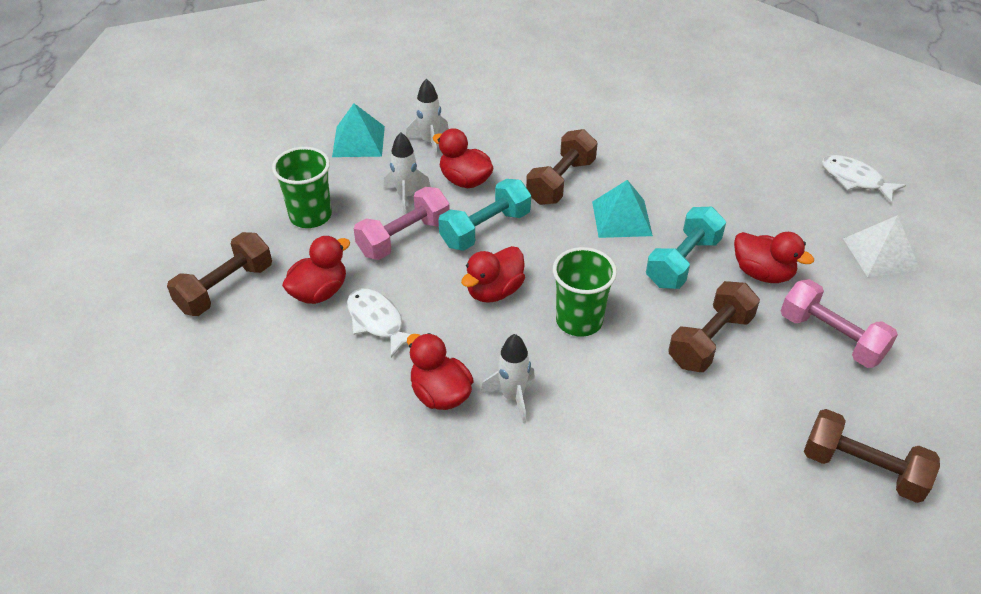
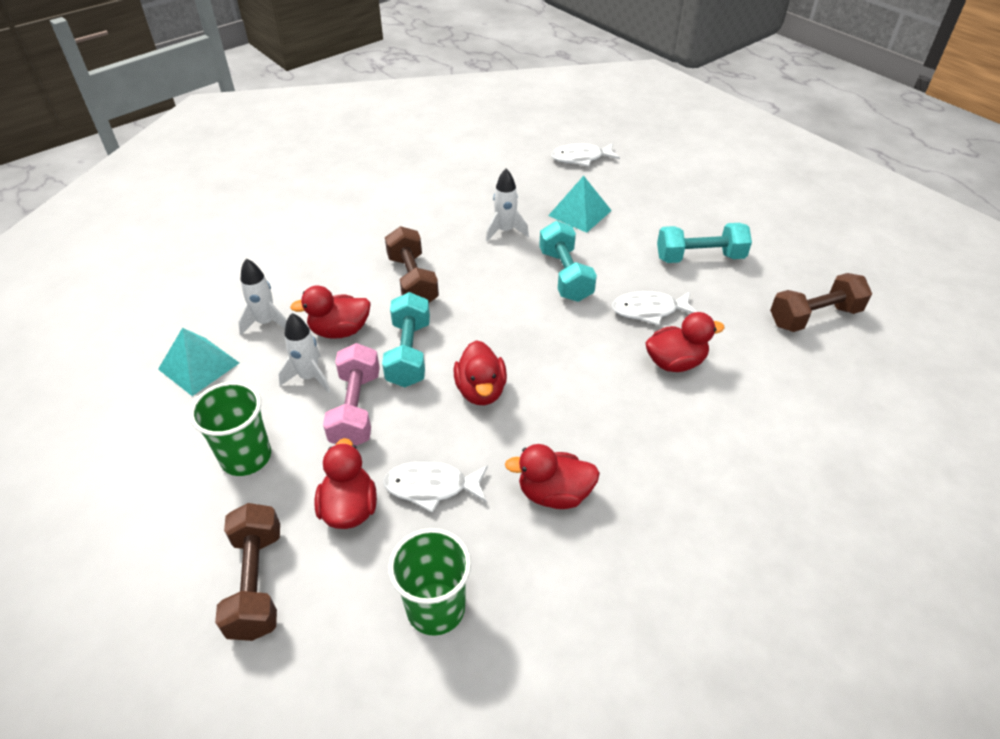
camera: 50 degrees left, 0 degrees up
white rocket [480,334,535,423] -> white rocket moved to [486,169,529,241]
green cup [553,247,617,337] -> green cup moved to [388,528,471,636]
turquoise pyramid [592,180,653,238] -> turquoise pyramid moved to [548,176,612,233]
brown dumbbell [668,281,760,372] -> white fish [612,291,697,325]
red duck [734,232,814,283] -> red duck moved to [645,312,725,372]
pink dumbbell [781,279,898,368] -> turquoise dumbbell [657,223,752,263]
white pyramid [843,215,920,277] -> none

